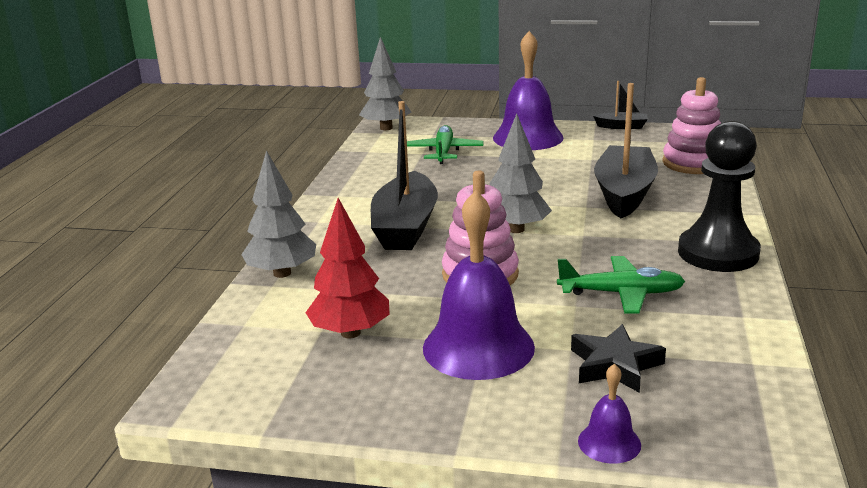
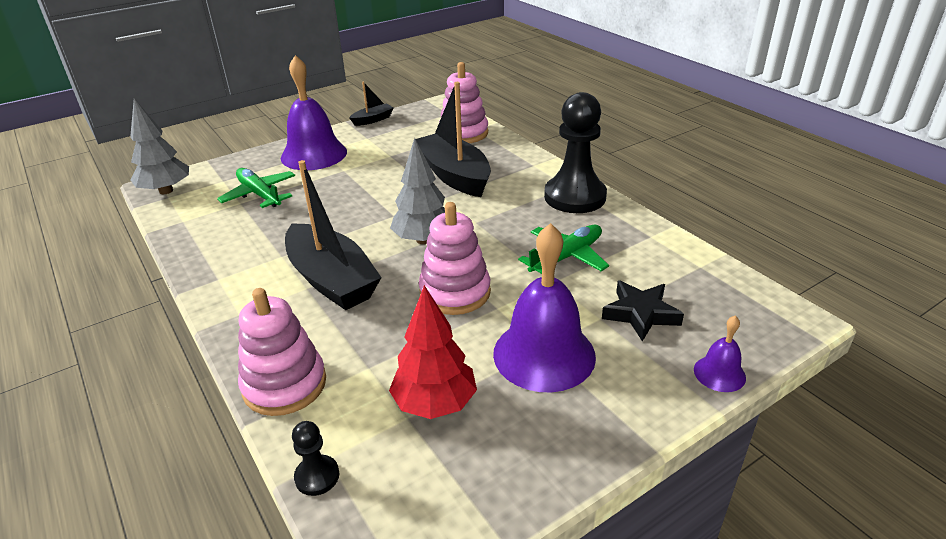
camera: 45 degrees left, 10 degrees up
grey tree [241,150,316,278] -> pink stacking toy [238,288,326,416]
none -> black pawn [292,421,339,496]

